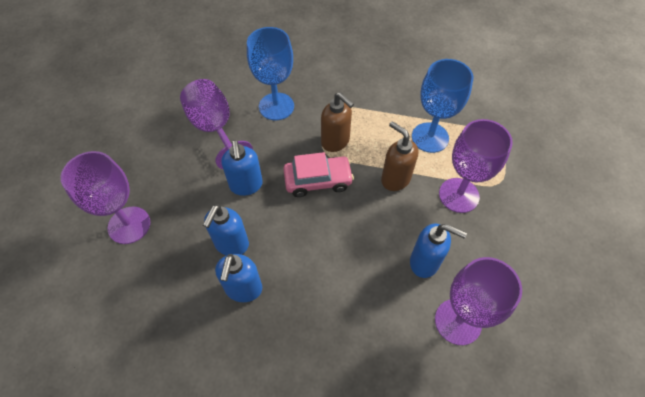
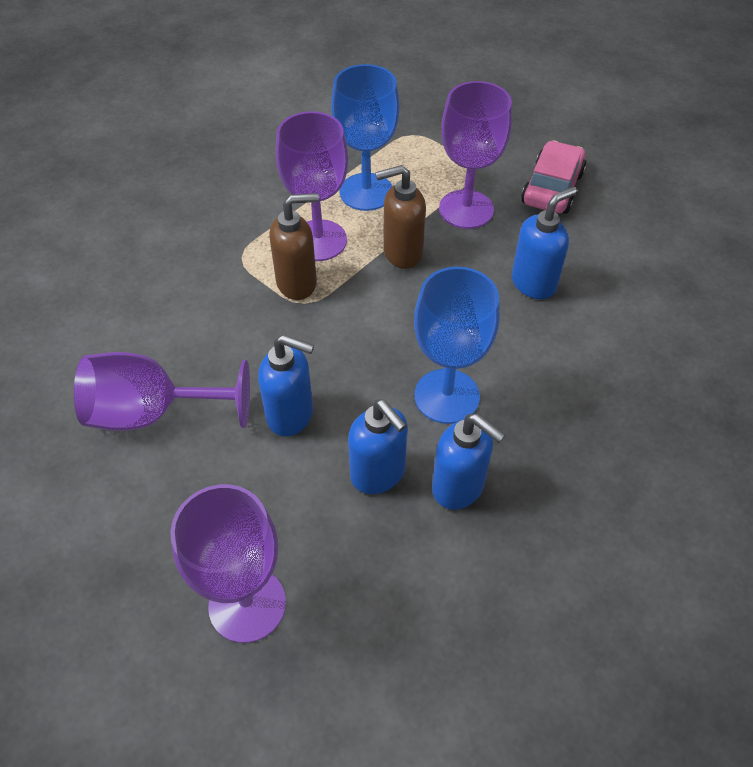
camera: 60 degrees left, 5 degrees down
blue goblet [247,27,294,120] -> blue goblet moved to [414,267,500,424]
pink car [283,152,354,197] -> pink car moved to [521,140,587,214]
purple goblet [435,257,522,345] -> purple goblet moved to [276,111,348,261]

